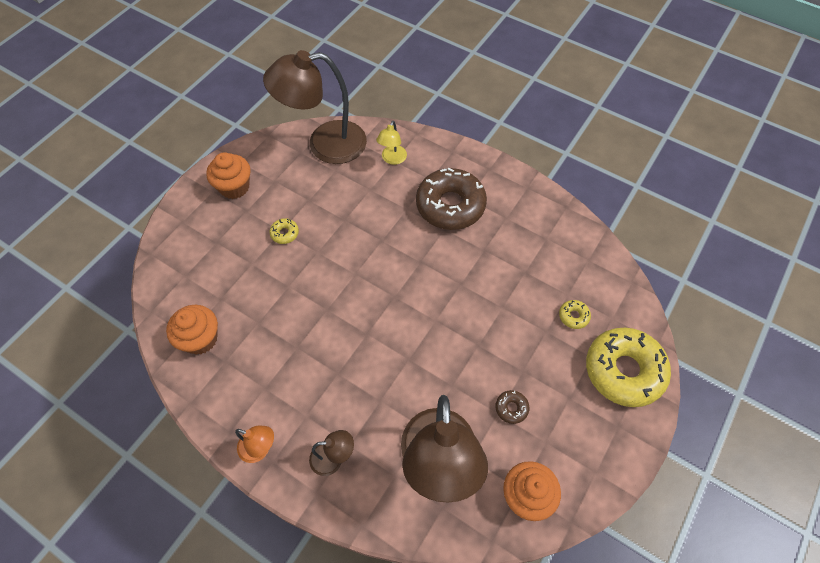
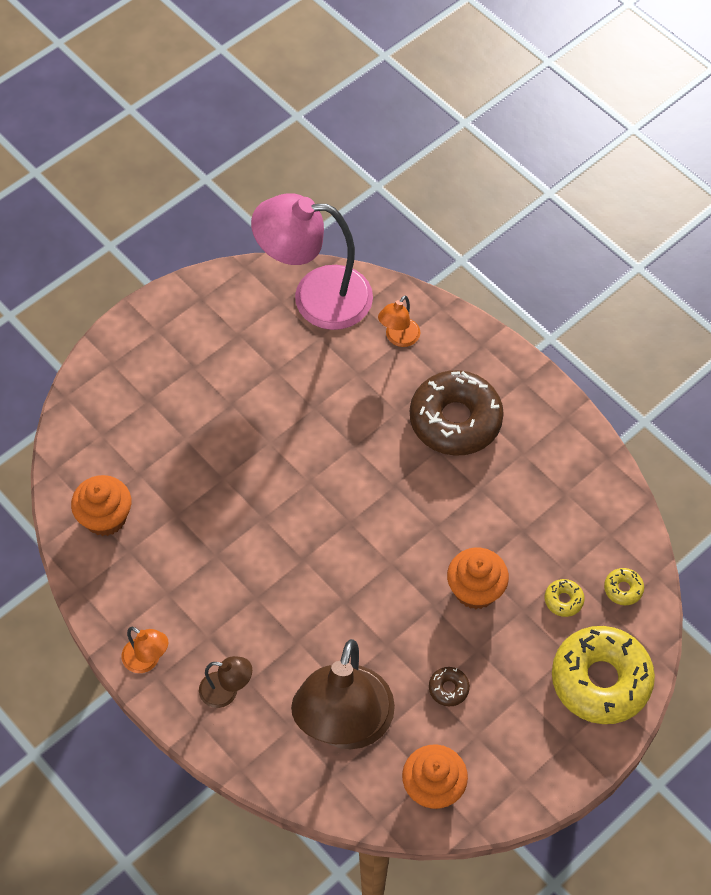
camera: 15 degrees right, 0 degrees up
orange cupcake [206,152,251,199] -> orange cupcake moved to [447,548,509,609]
brown lamp [263,50,367,164] -> pink lamp [251,193,373,330]
yellow donut [270,218,299,244] -> yellow donut moved to [604,568,644,605]
yellow lamp [376,121,407,165] -> orange lamp [378,295,420,347]

